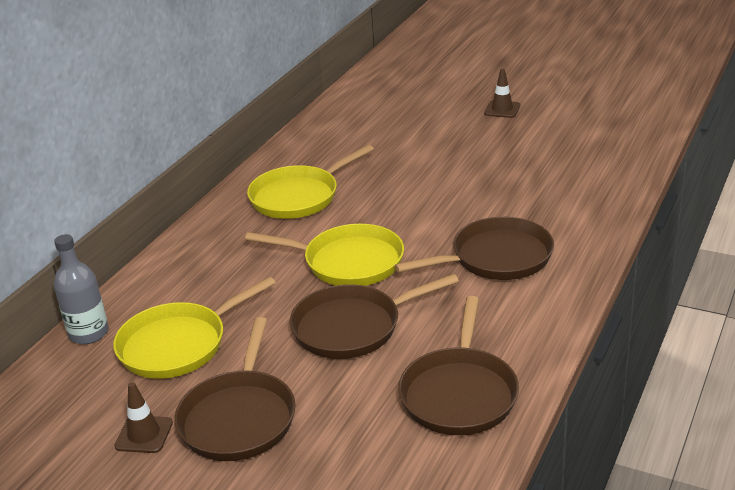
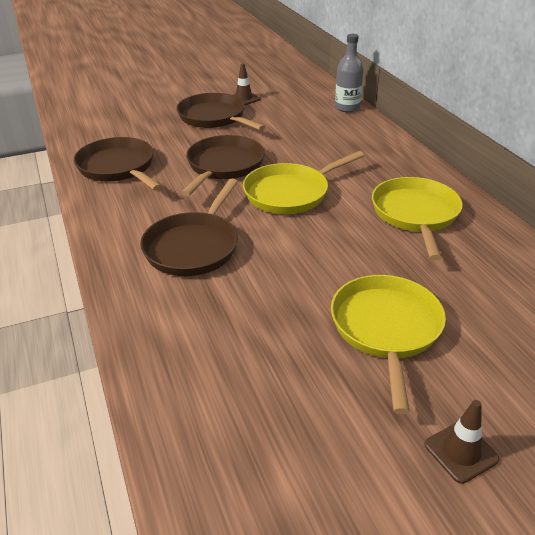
camera: 130 degrees right, 5 degrees up
yellow pan [113,277,276,379] -> yellow pan moved to [331,275,446,414]

